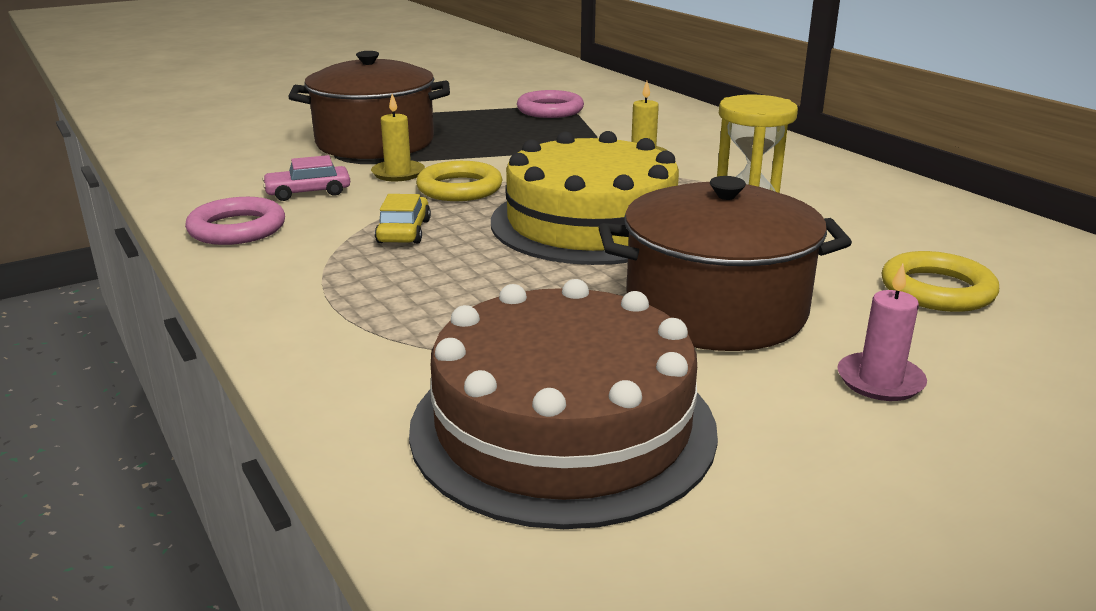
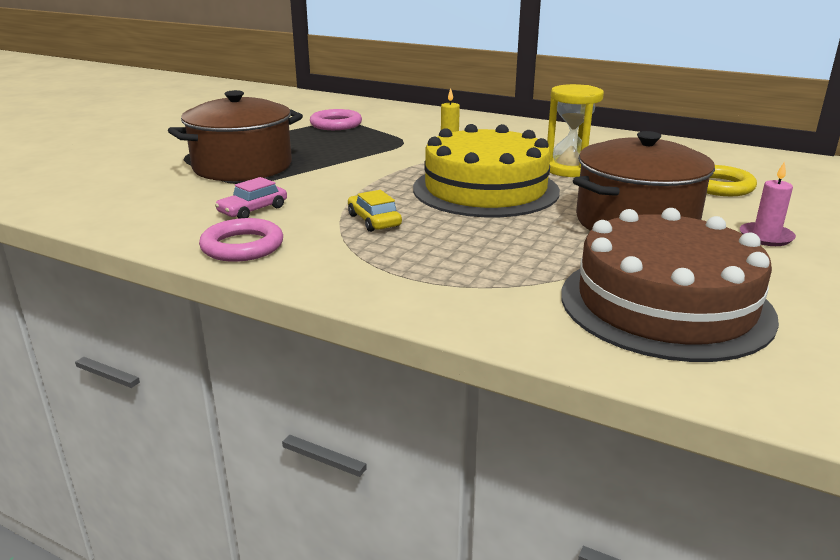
camera: 30 degrees left, 0 degrees up
yellow candle [371,94,425,181] -> none
yellow ring [416,161,503,201] -> none

